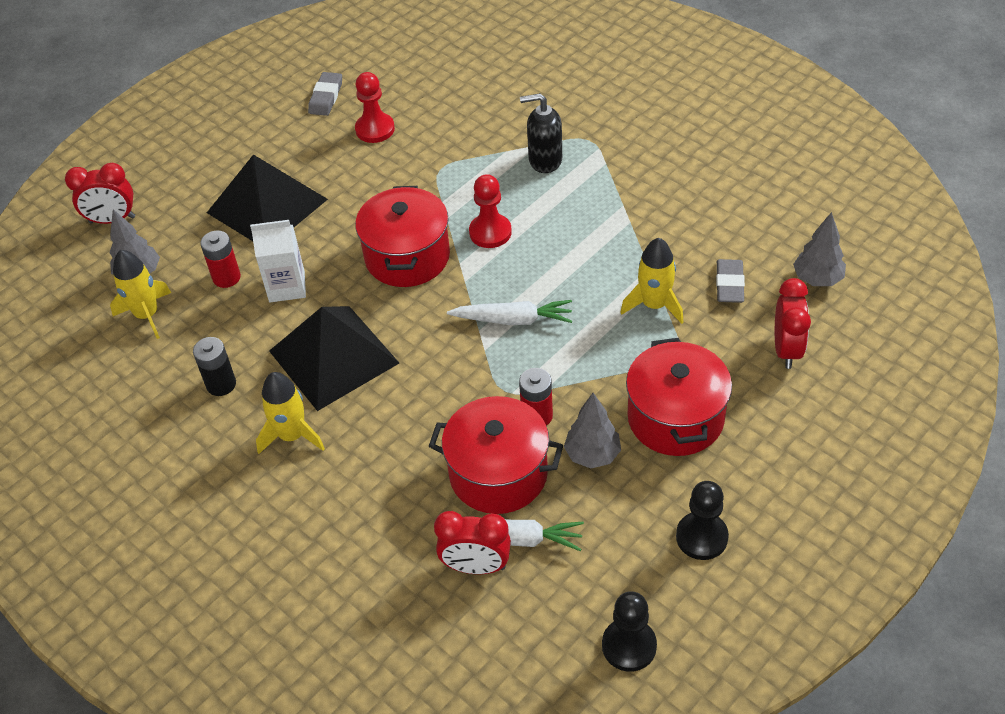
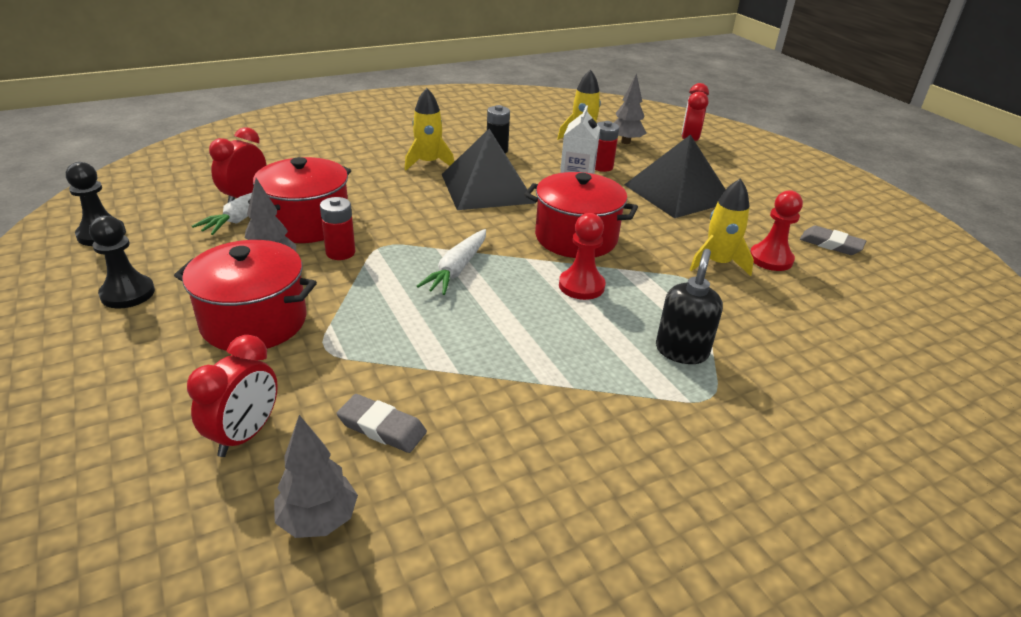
camera: 105 degrees right, 15 degrees down
yellow rocket [620,238,683,324] -> yellow rocket moved to [690,178,754,276]
red clock [775,278,811,369] -> red clock turned 90 degrees counterclockwise [187,335,278,457]

